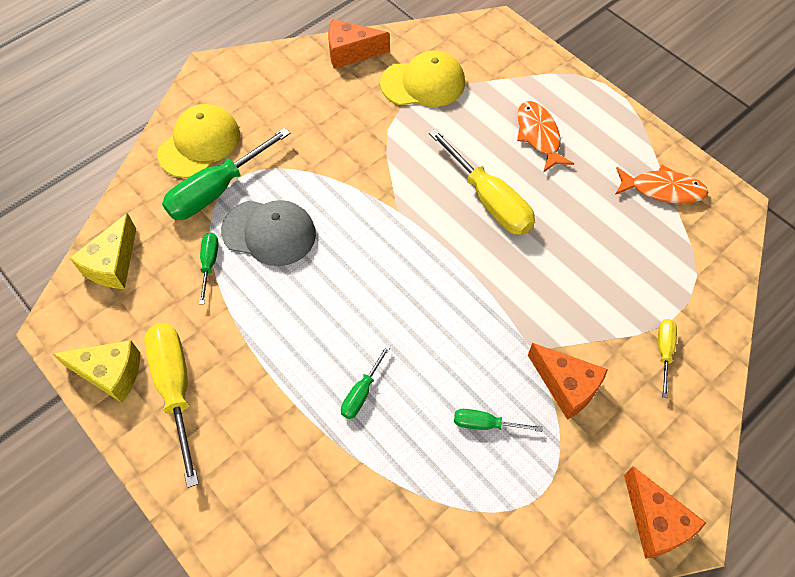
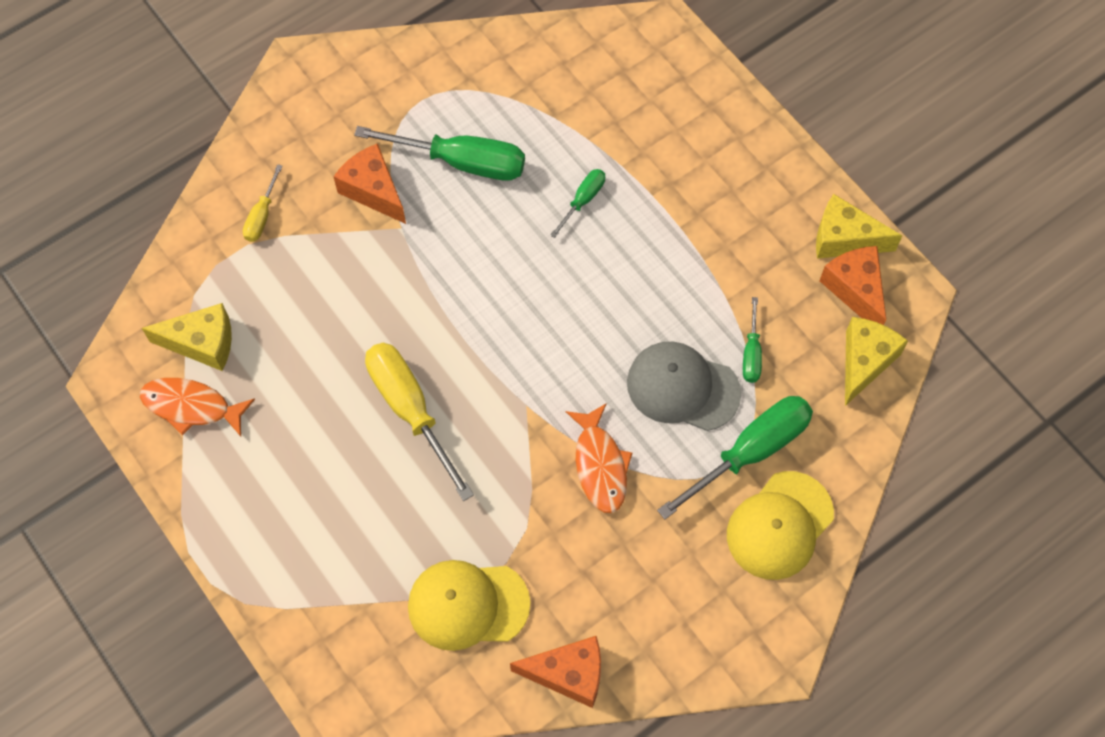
camera: 175 degrees left, 5 degrees up
yellow screwdriver [144,323,199,488] -> none
green screwdriver [454,409,543,432] -> green screwdriver [354,126,525,181], size x1.98
orange fish [517,101,574,173] -> orange fish moved to [566,403,632,513]
orange cheese [624,466,706,559] -> orange cheese moved to [820,246,886,325]
none -> yellow cheese [142,303,232,371]

